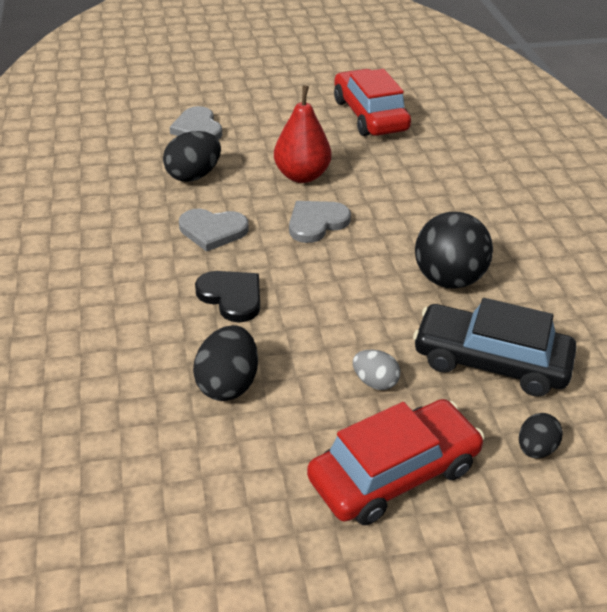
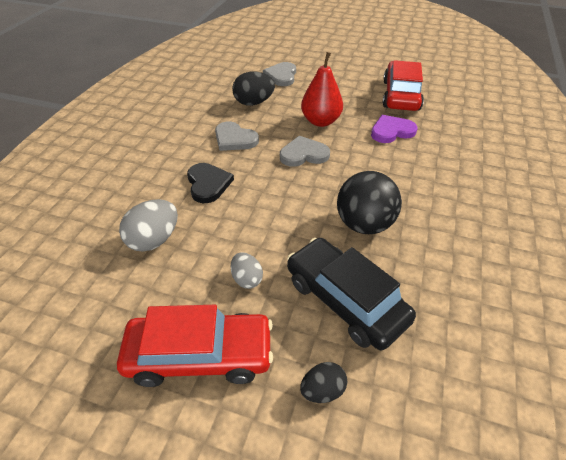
camera: 30 degrees right, 5 degrees up
black egg [193,325,258,401] -> grey egg [119,199,178,252]
none -> purple heart [371,115,417,143]

